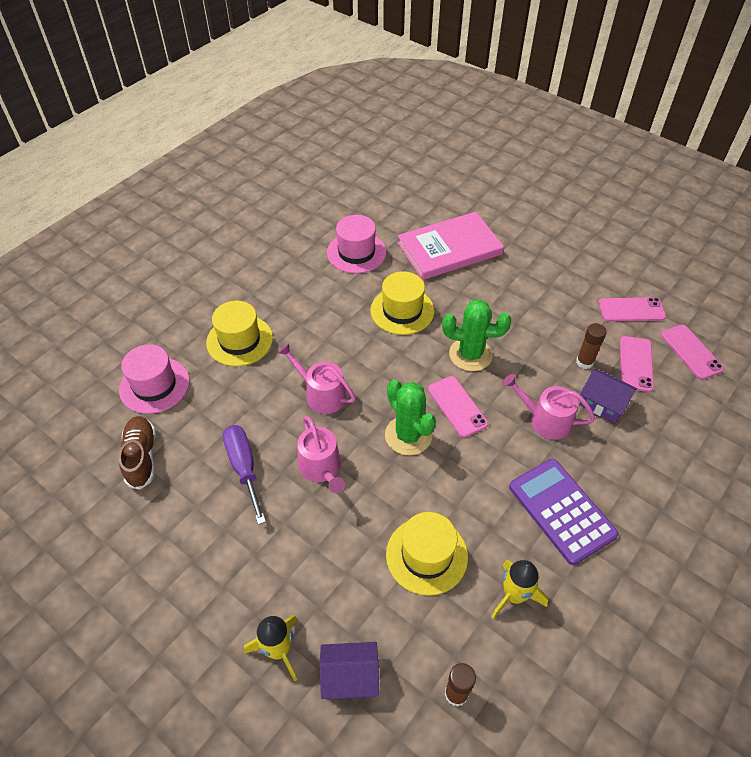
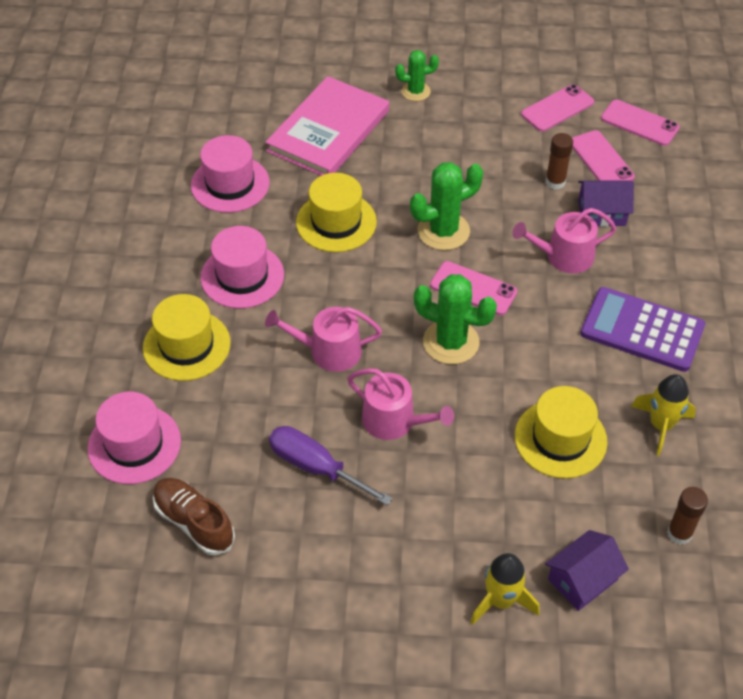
camera: 35 degrees left, 0 degrees up
none -> pink hat [200,226,284,308]
none -> green cactus [395,50,439,101]

